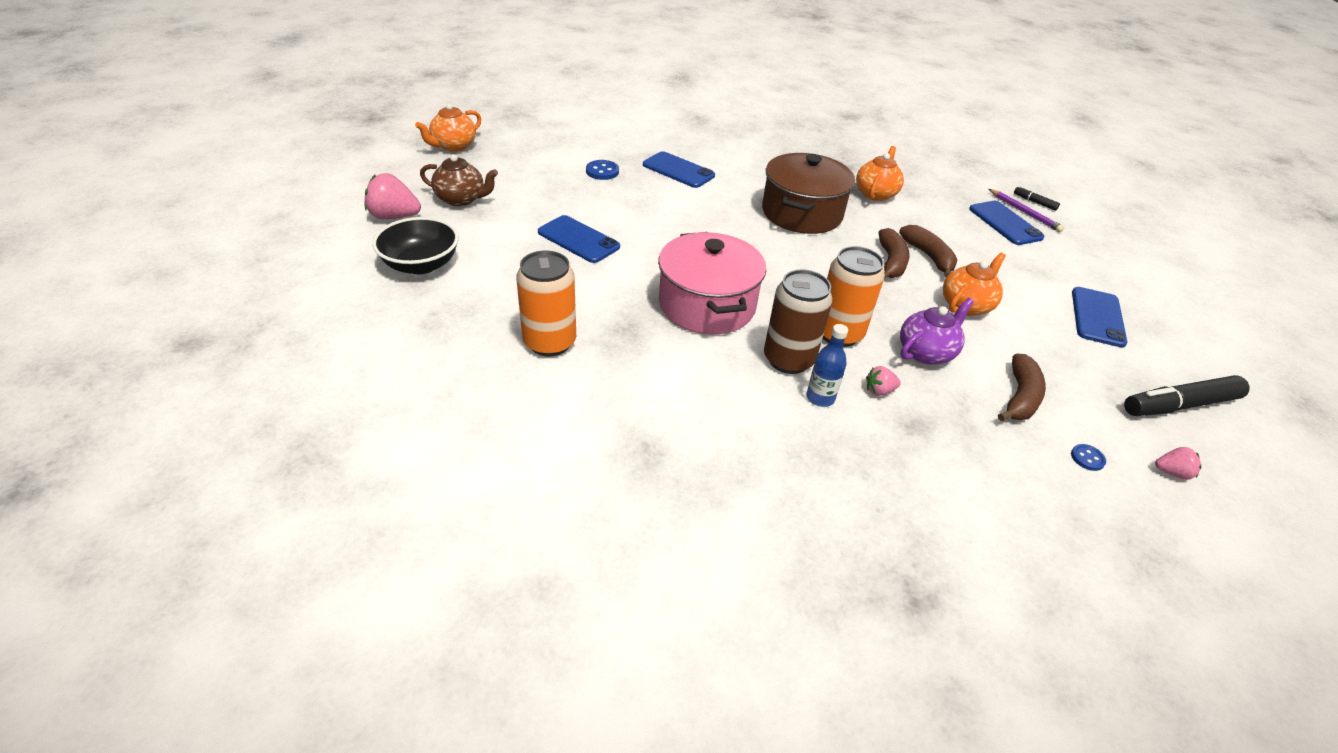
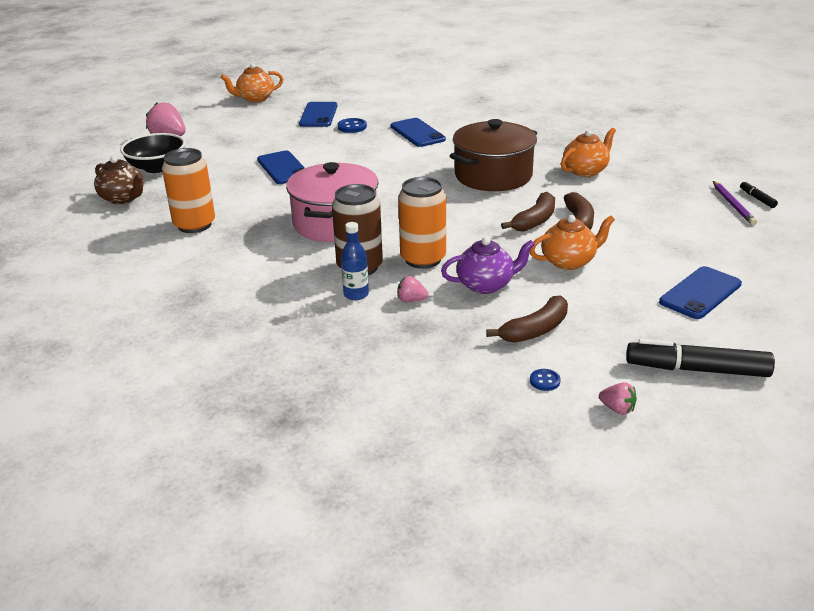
camera: 30 degrees right, 10 degrees down
brown teapot [420,154,498,206] -> brown teapot moved to [94,156,144,204]
blue phone [969,201,1045,245] -> blue phone moved to [299,102,337,127]

